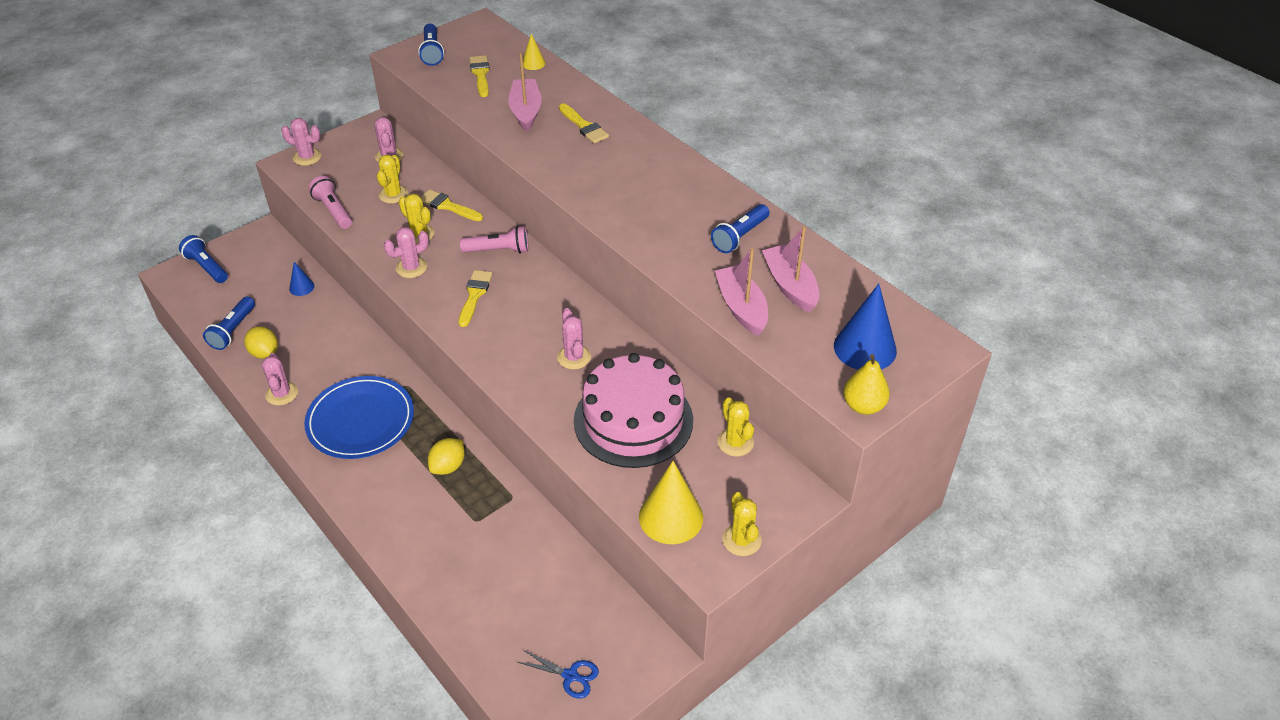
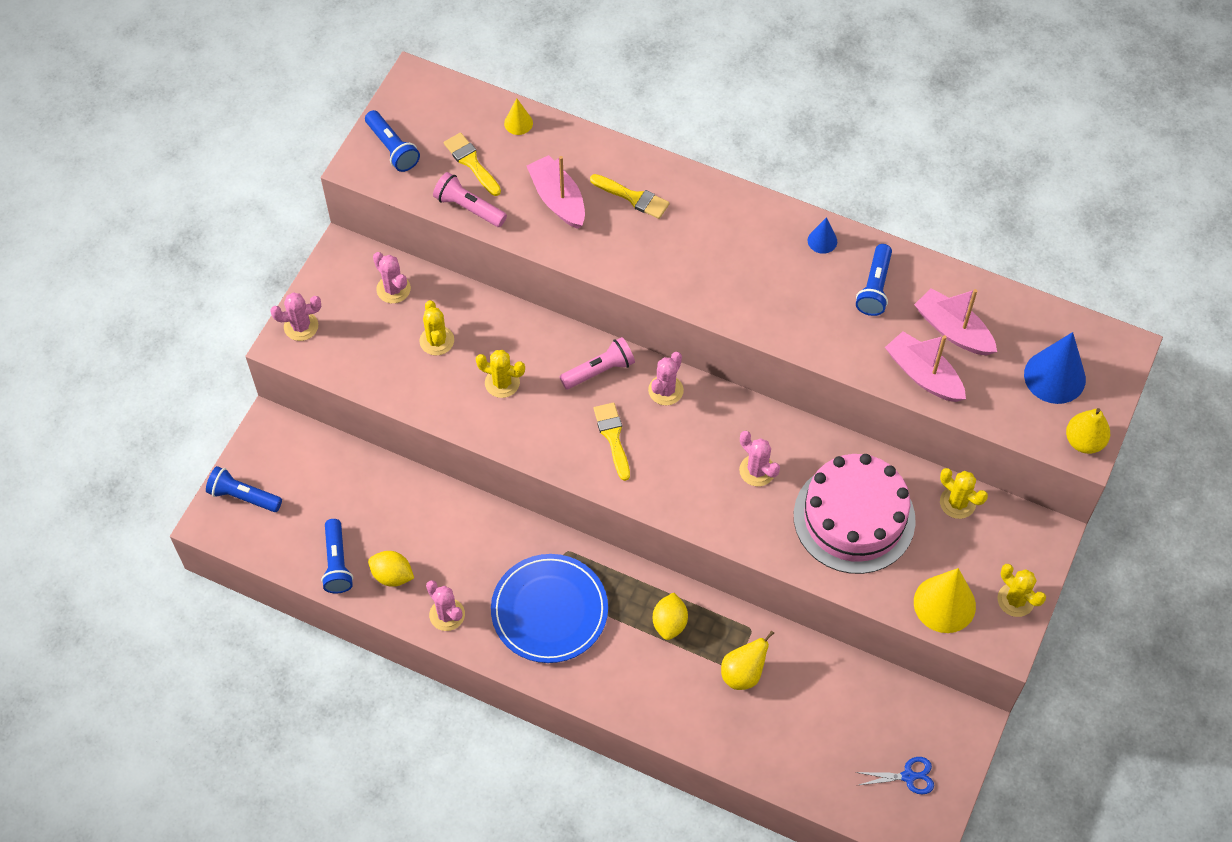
camera: 25 degrees left, 15 degrees up
blue cone [289,262,314,296] -> blue cone moved to [808,217,837,254]
pink flashlight [309,176,352,229] -> pink flashlight moved to [433,172,507,227]
pink cactus [384,227,429,278] -> pink cactus moved to [648,352,684,405]
yellow brush [420,189,483,221] -> none
none -> yellow pear [721,631,774,690]

